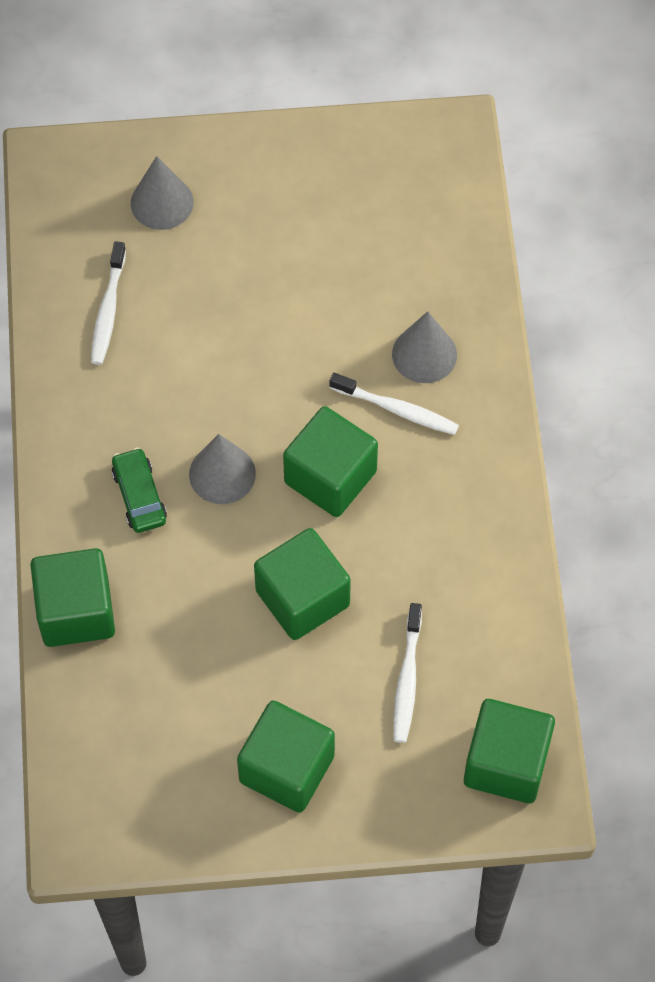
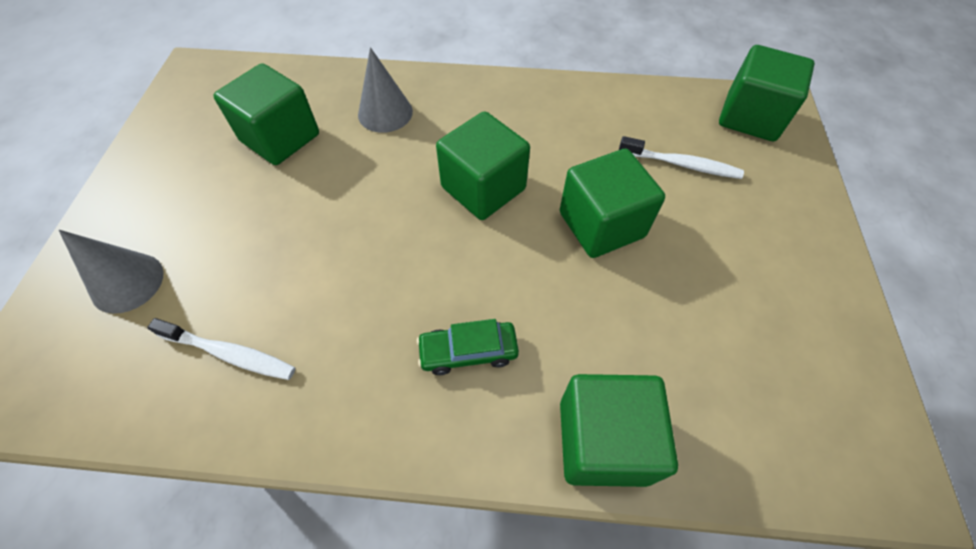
camera: 80 degrees left, 5 degrees down
grey cone [189,434,256,504] -> none
green cube [237,701,335,813] -> green cube moved to [213,63,319,165]
white toothbrush [329,373,459,435] -> none

